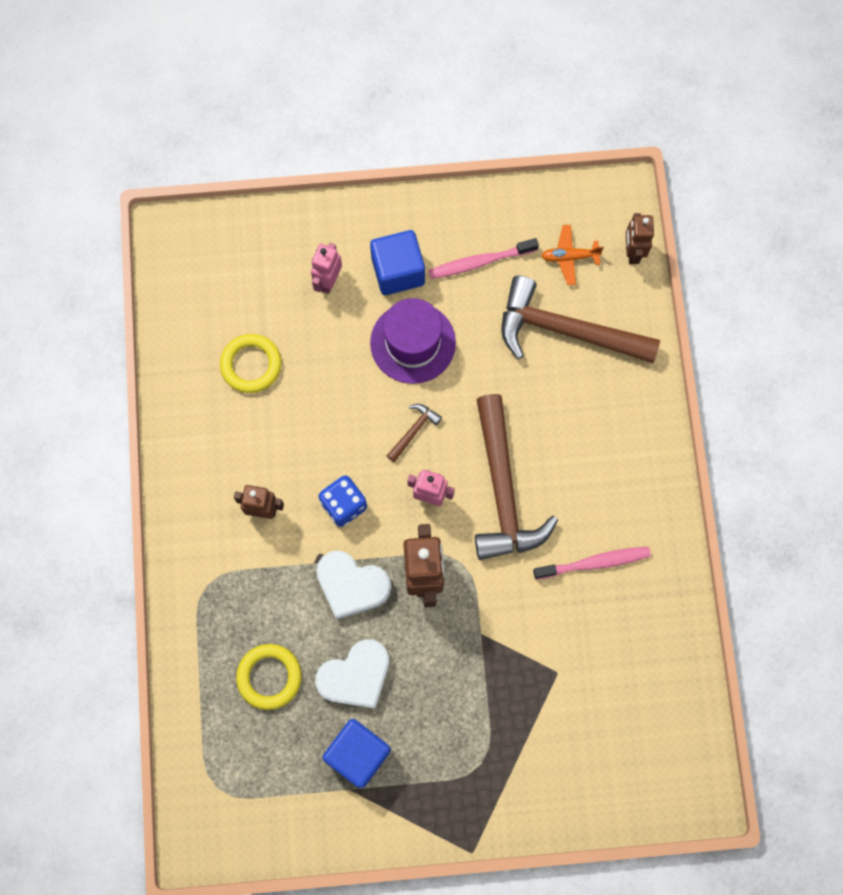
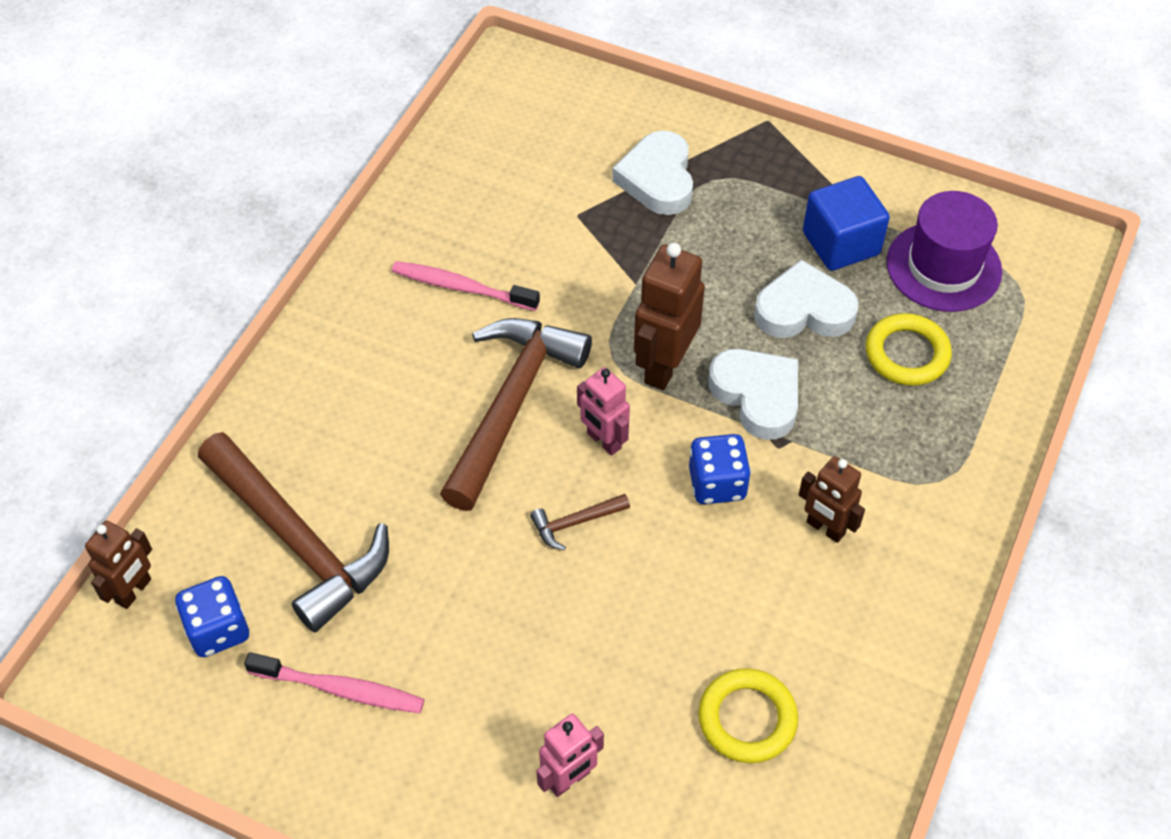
camera: 150 degrees left, 20 degrees down
blue cube [370,230,425,295] -> none
purple hat [370,298,456,384] -> purple hat moved to [886,191,1002,312]
orange plane [541,225,604,285] -> blue dice [175,576,249,657]
none -> white heart [612,131,693,215]

